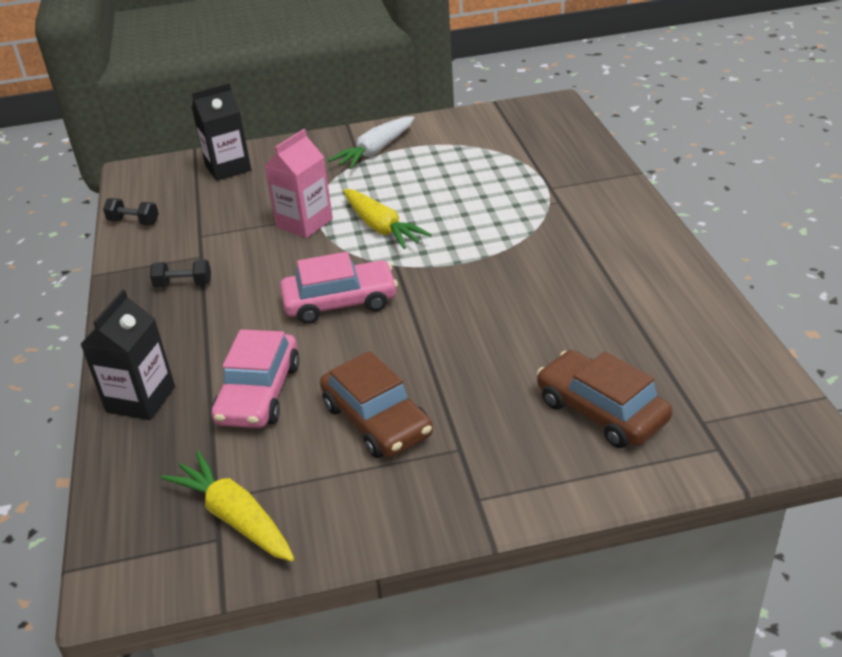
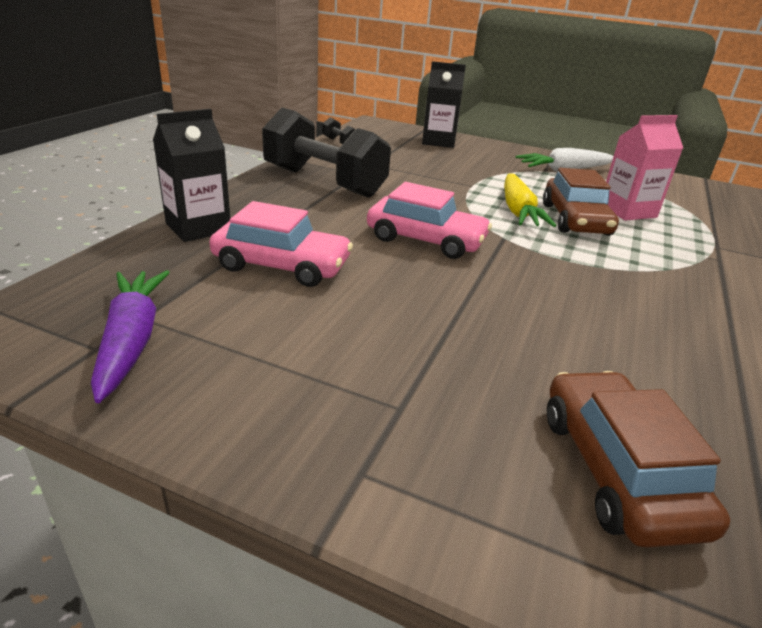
camera: 30 degrees right, 5 degrees down
black dumbbell [150,260,211,288] -> black dumbbell [262,107,391,198], size x2.47
yellow carrot [161,451,294,561] -> purple carrot [91,270,170,403]
pink car [212,329,300,428] -> pink car turned 120 degrees counterclockwise [209,201,353,287]
pink carton [264,129,333,238] -> pink carton moved to [606,115,683,221]
brown car [320,351,433,458] -> brown car moved to [543,168,619,236]

